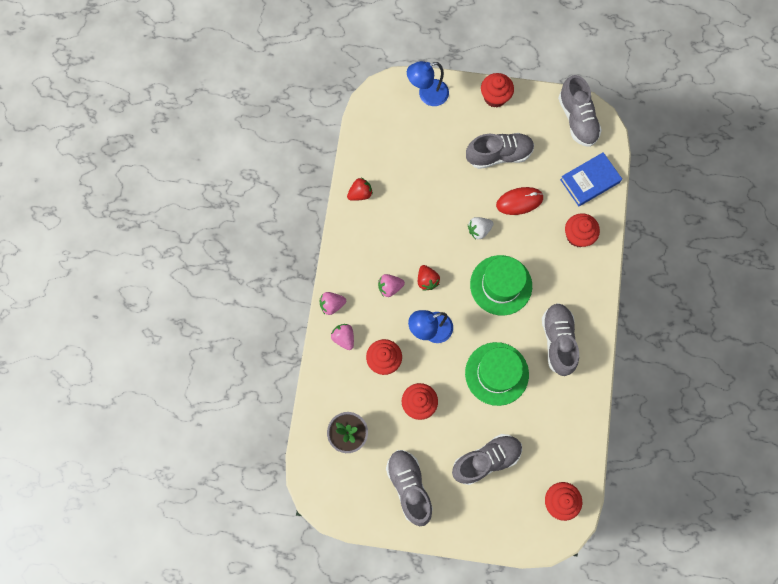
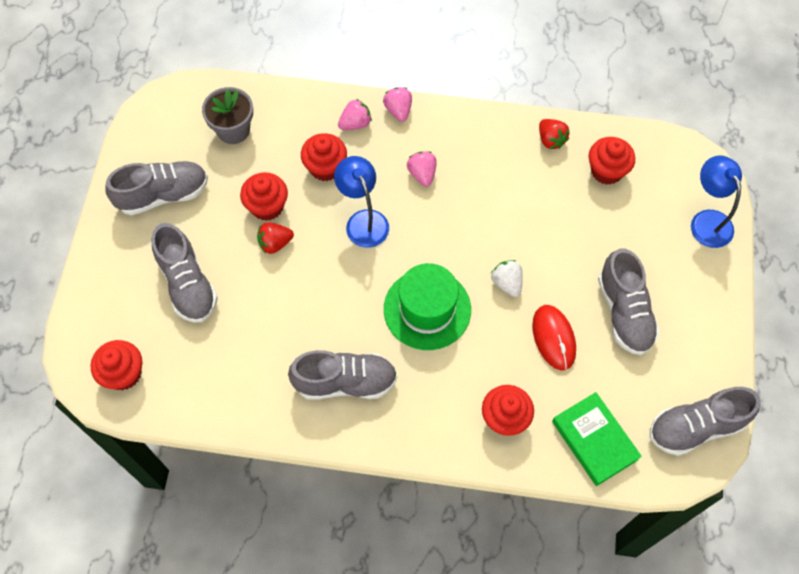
camera: 90 degrees right, 10 degrees down
red strawberry [418,265,440,291] -> red strawberry moved to [257,222,294,254]
green hat [465,342,529,406] -> none
red cupcake [481,73,514,108] -> red cupcake moved to [589,137,635,185]
blue book [560,152,622,206] -> green book [552,392,642,486]

